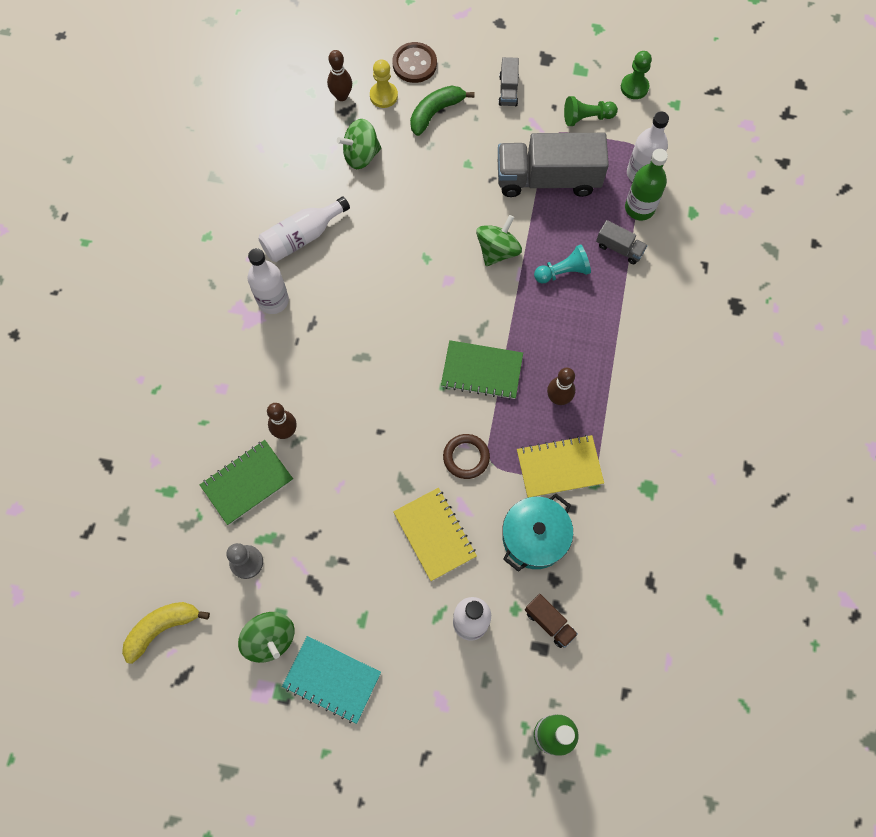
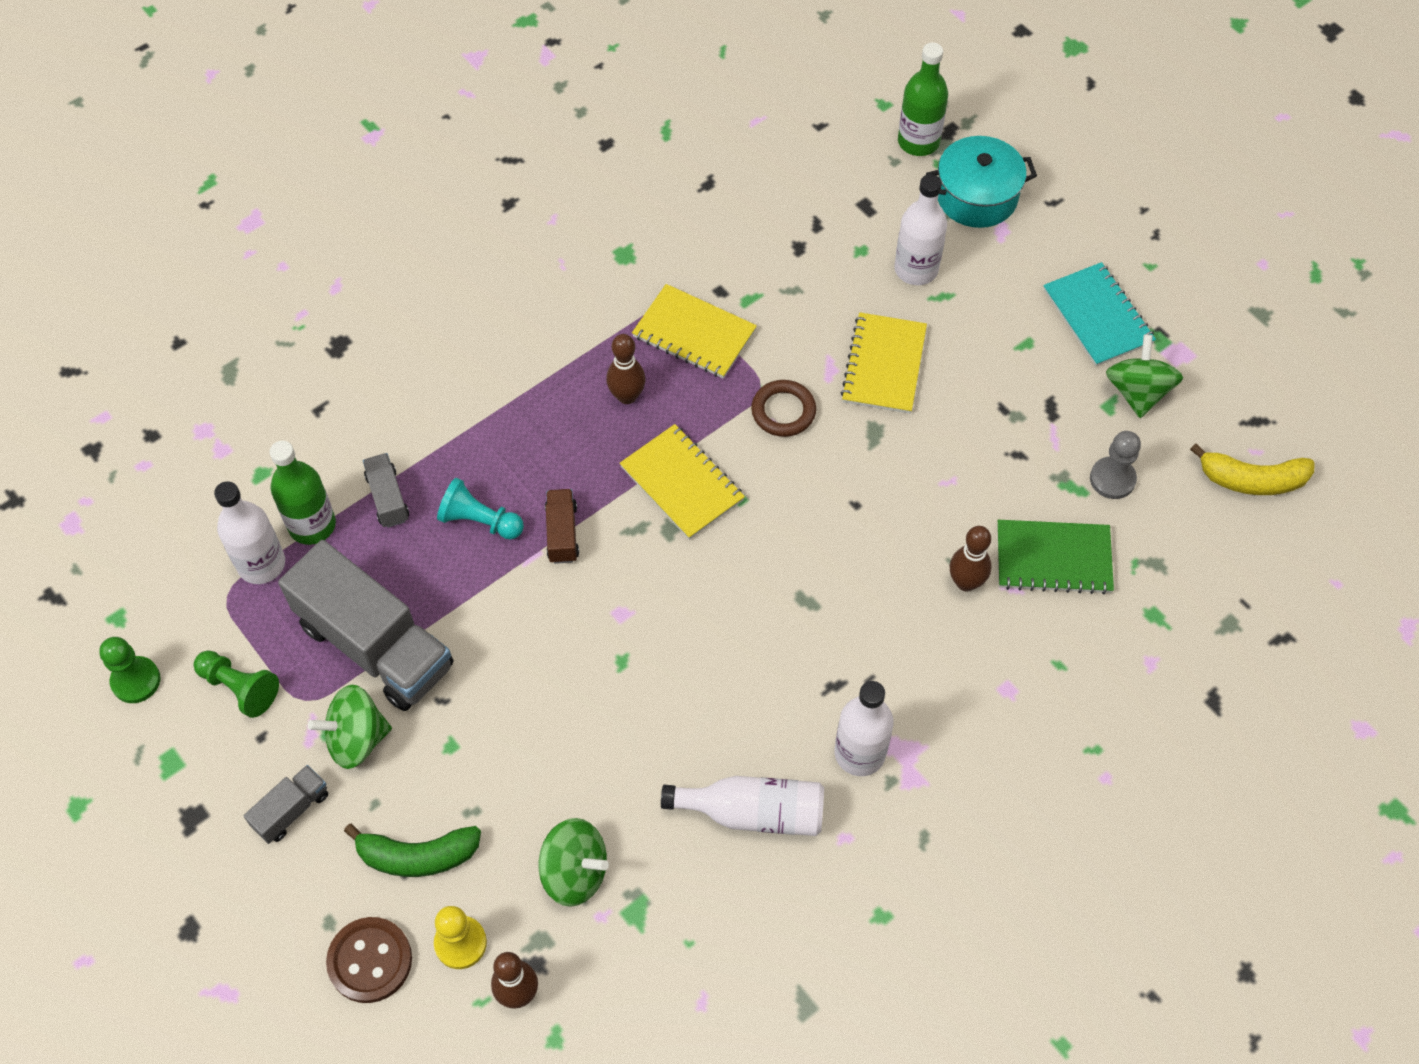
camera: 140 degrees left, 10 degrees down
green notebook [441,340,523,400] -> yellow notebook [620,424,745,540]
green spinning top [476,215,522,266] -> green spinning top moved to [308,685,392,769]
turquoise pot [502,494,573,572] -> turquoise pot moved to [926,136,1037,228]
brown truck [525,594,578,648] -> brown truck moved to [545,489,579,564]

